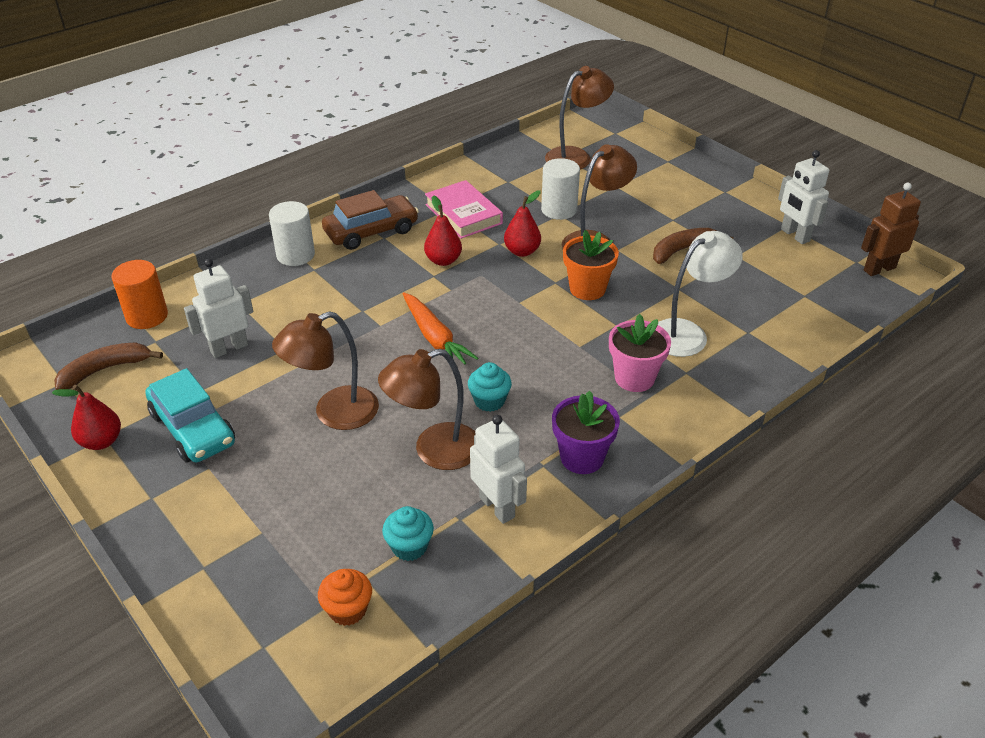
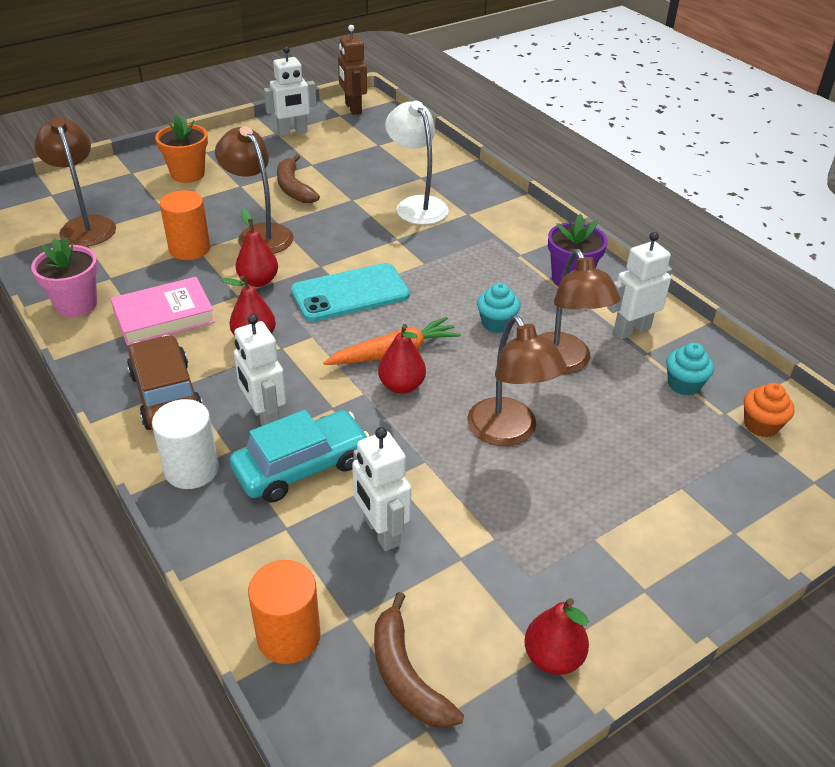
camera: 85 degrees left, 0 degrees up
turquoise car [145,368,235,462] -> turquoise car moved to [230,410,370,503]
white cylinder [541,158,580,220] -> orange cylinder [160,190,210,260]
orange flower pot [563,230,619,300] -> orange flower pot moved to [155,115,208,183]
pink flower pot [609,314,671,392] -> pink flower pot moved to [31,238,98,317]
none -> white robot [234,314,287,426]
none -> turquoise phone [291,263,410,322]
none -> red pear [378,324,426,394]

